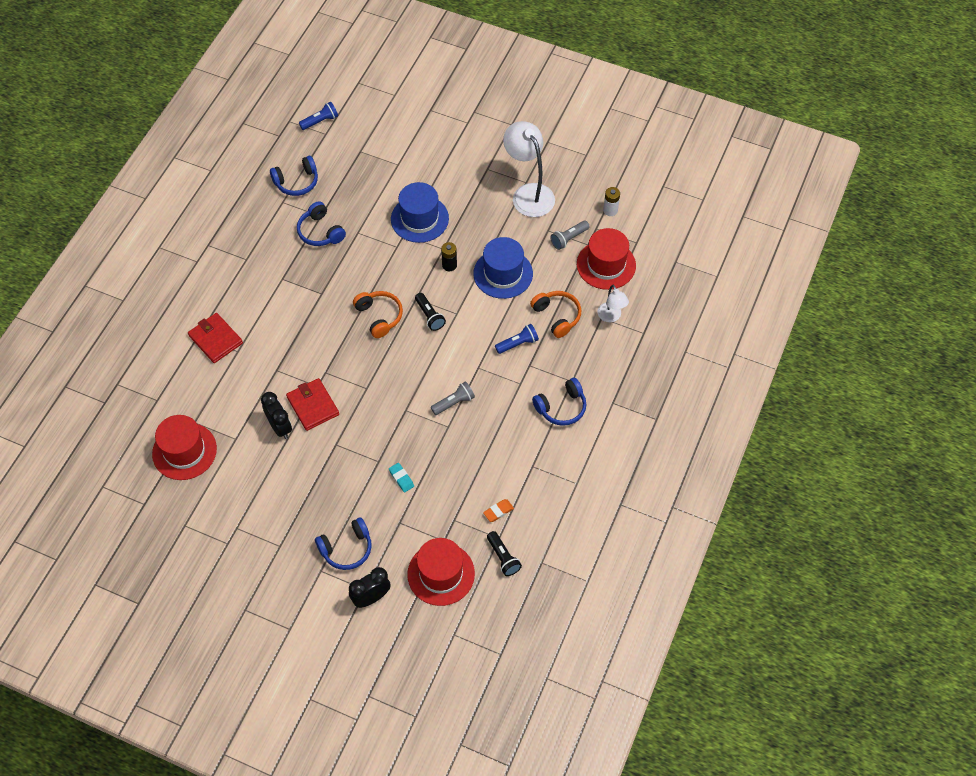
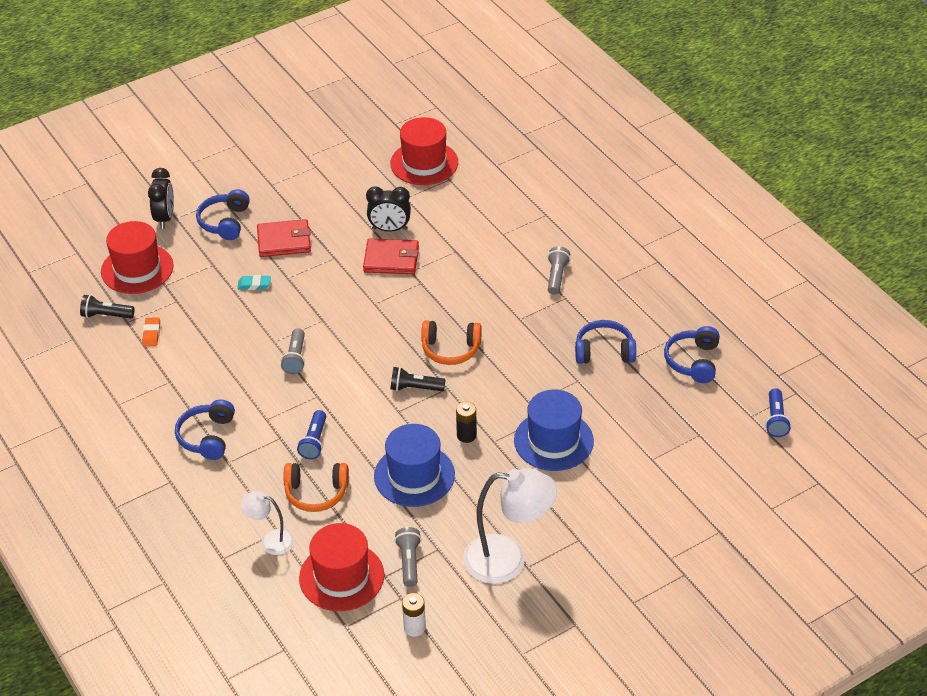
camera: 125 degrees right, 15 degrees down
red wallet [188,313,243,363] -> red wallet moved to [257,219,311,257]
none -> grey flashlight [548,246,571,295]

